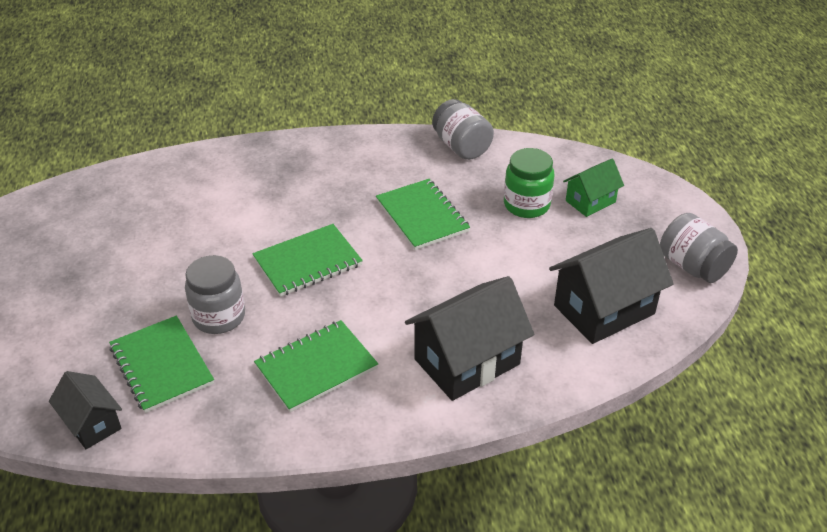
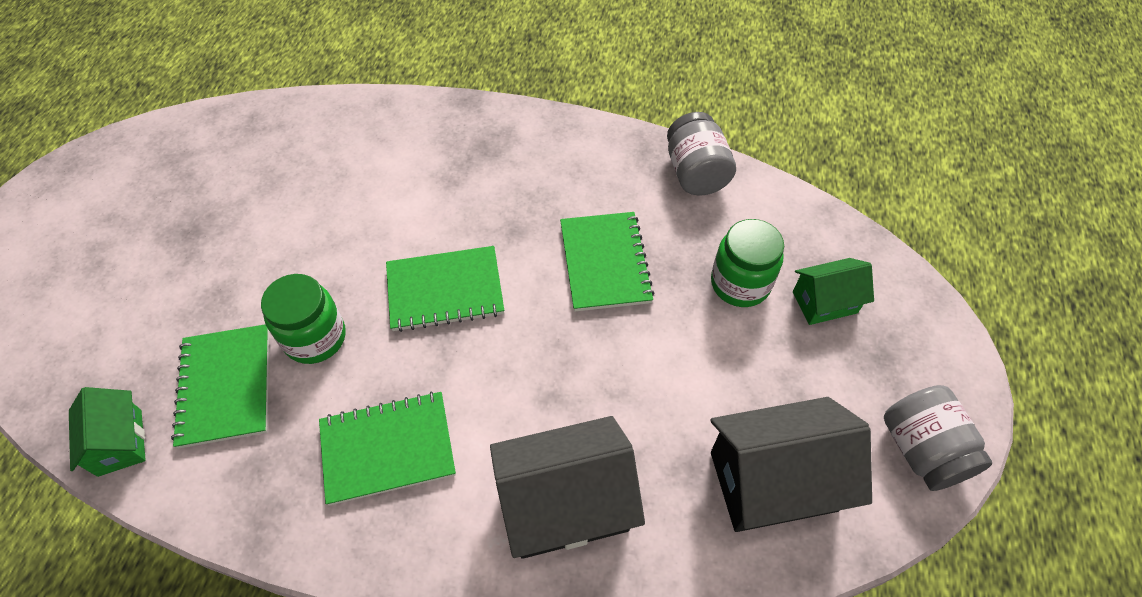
camera: 20 degrees right, 15 degrees up
black house [49,371,122,449] -> green house [69,387,146,477]
grey jar [185,255,245,334] -> green jar [261,274,346,364]

